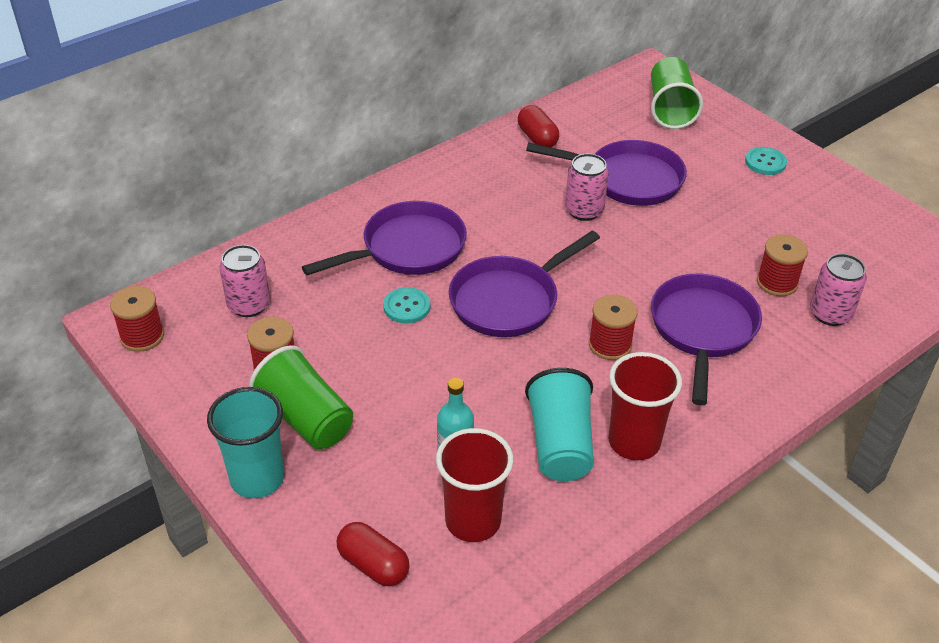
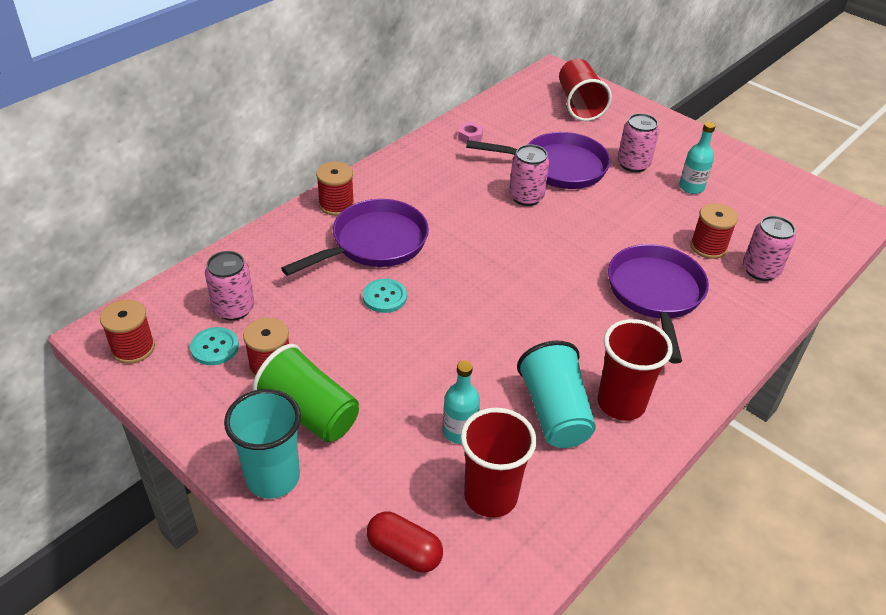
camera: 10 degrees left, 0 degrees up
purple pan [449,231,600,337] -> none
red capsule [518,105,559,147] -> pink nut [458,122,483,143]
red spool [589,295,638,360] -> red spool moved to [316,162,354,216]
green cup [651,57,703,129] -> red cup [559,59,612,121]
turquoise button [745,147,787,175] -> turquoise button moved to [190,327,239,365]
none -> pink can [617,113,659,172]
none -> turquoise bottle [679,122,716,194]

